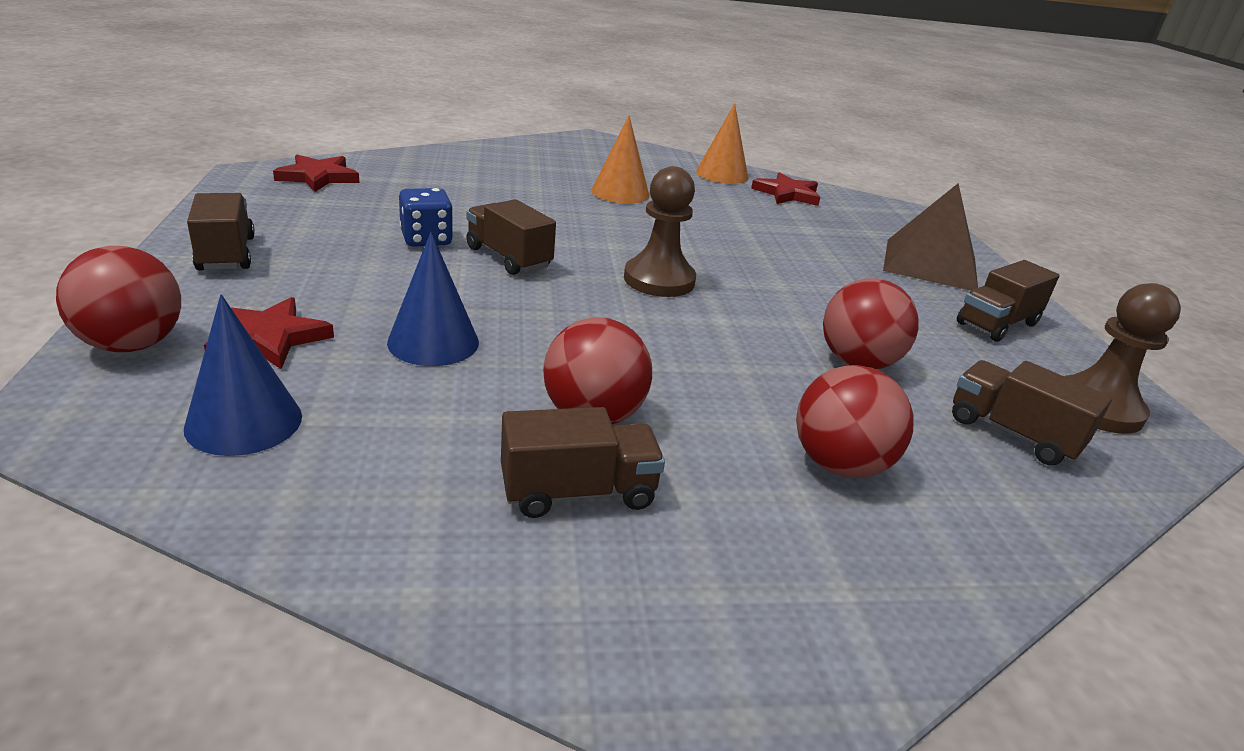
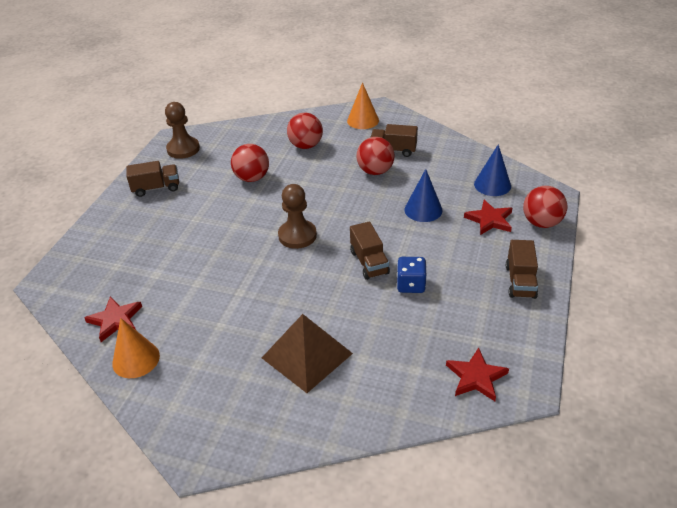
camera: 150 degrees left, 10 degrees up
orange cone [592,115,649,204] -> orange cone moved to [347,82,379,129]
brown pyramid [883,183,978,291] -> brown pyramid moved to [262,314,353,393]
brown truck [952,360,1112,465] -> none

